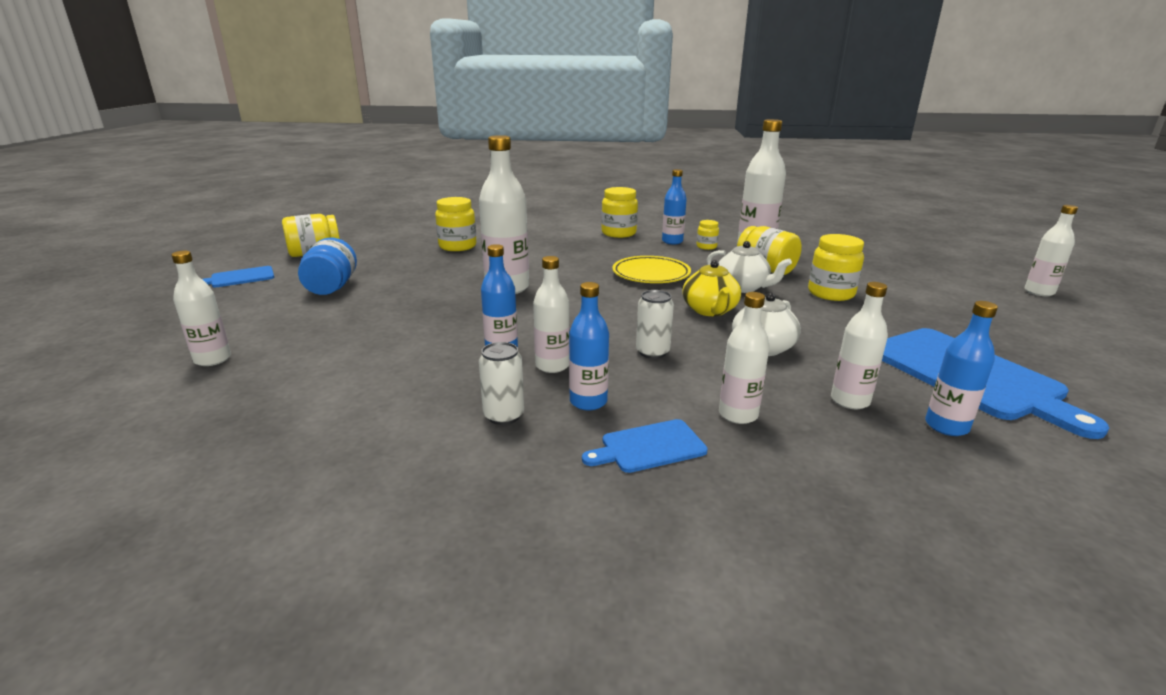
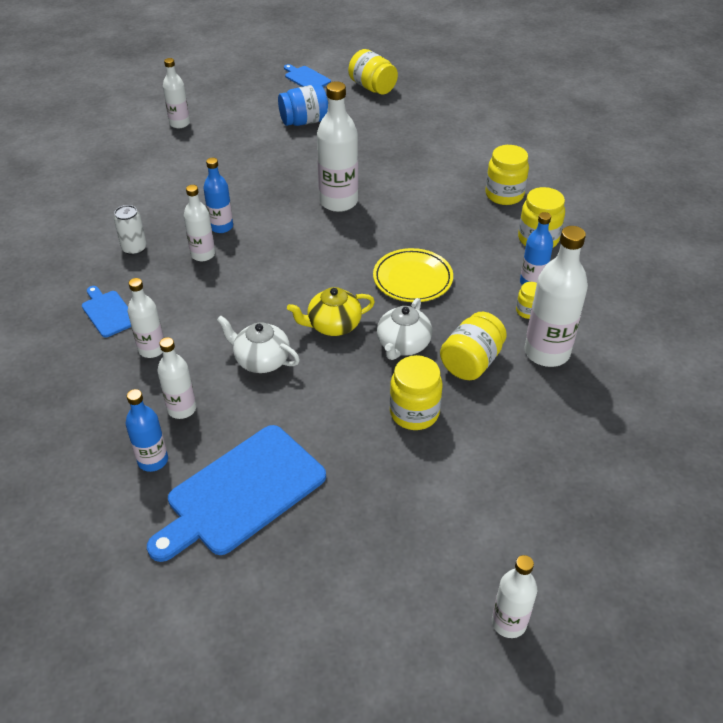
camera: 75 degrees right, 20 degrees up
yellow jar [435,197,477,251] -> yellow jar moved to [486,145,529,205]
blue bottle [569,282,609,411] -> none
white can [636,290,674,359] -> none

